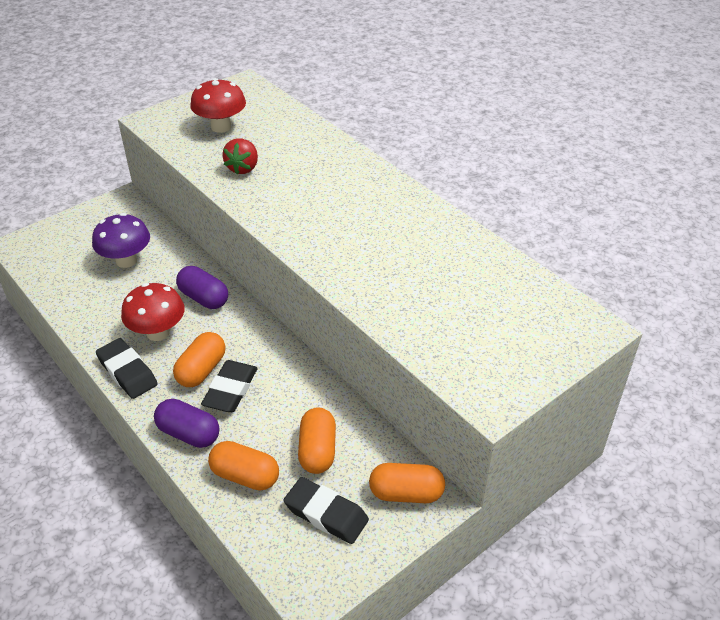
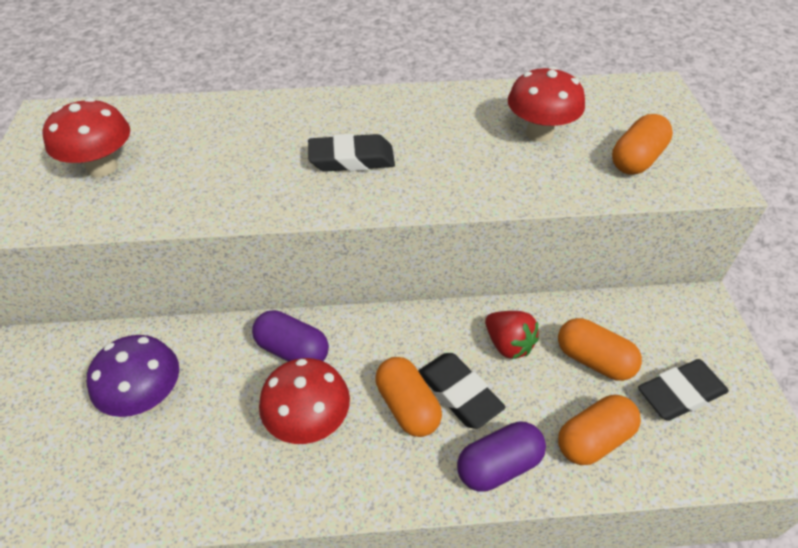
camera: 55 degrees left, 5 degrees up
black eraser [96,338,158,399] -> black eraser moved to [308,134,395,172]
purple capsule [176,266,228,309] -> purple capsule turned 45 degrees clockwise [252,310,329,362]
red strawberry [222,138,258,175] -> red strawberry moved to [485,311,539,359]
orange capsule [369,463,445,503] -> orange capsule moved to [612,114,673,175]
none -> red mushroom [508,66,585,142]

